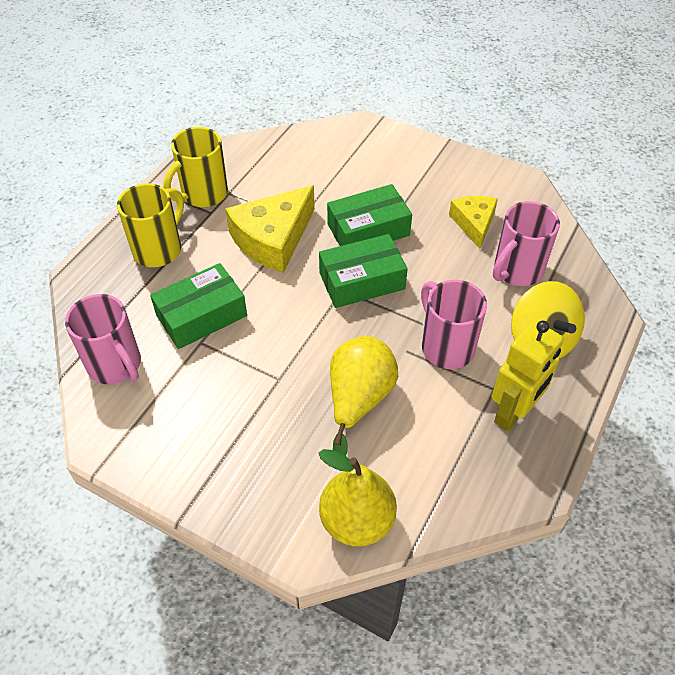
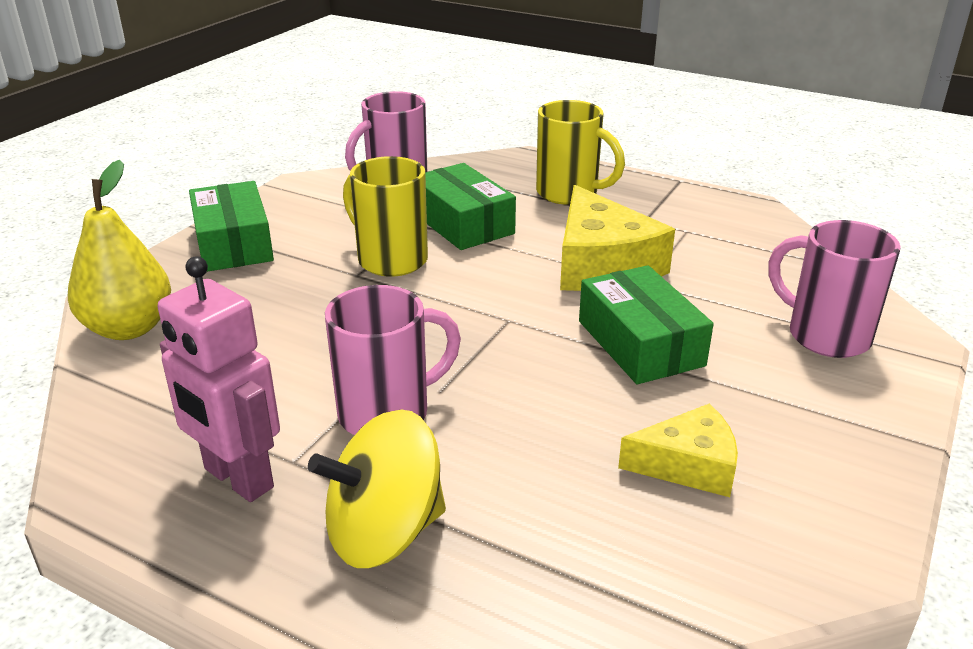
camera: 90 degrees right, 20 degrees down
yellow mug [163,127,228,207] -> yellow mug moved to [343,156,428,277]
yellow cheese [225,185,315,273] -> yellow cheese turned 150 degrees counterclockwise [560,185,675,291]
green box [319,234,408,308] -> green box moved to [189,181,274,272]
yellow pear [330,336,398,456] -> none
yellow robot [491,320,564,431] -> pink robot [158,256,280,502]
pink mug [493,201,560,286] -> pink mug moved to [768,220,901,358]

